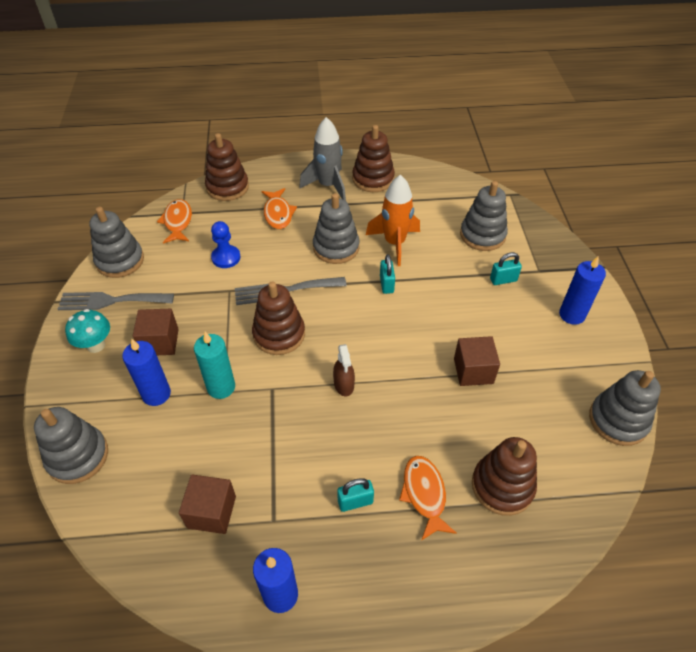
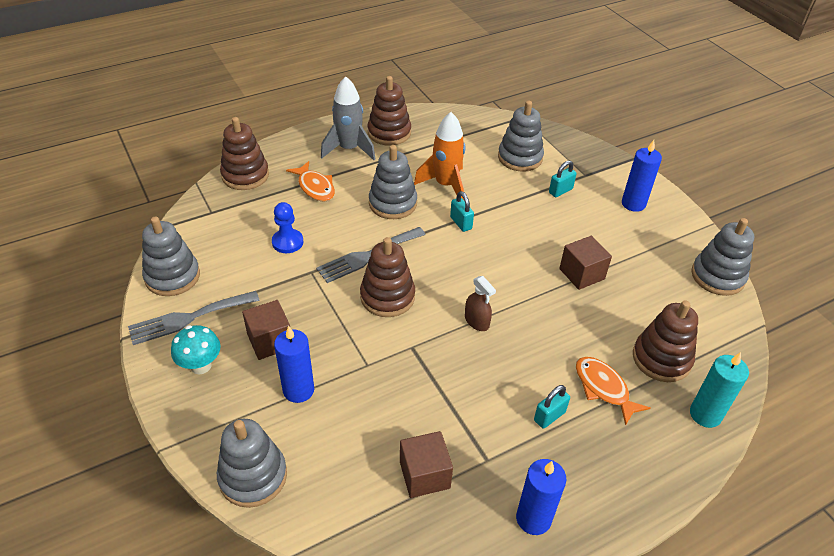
camera: 25 degrees left, 5 degrees down
orange fish [157,199,192,244] -> none
turquoise candle [194,332,235,399] -> turquoise candle moved to [690,352,749,428]

